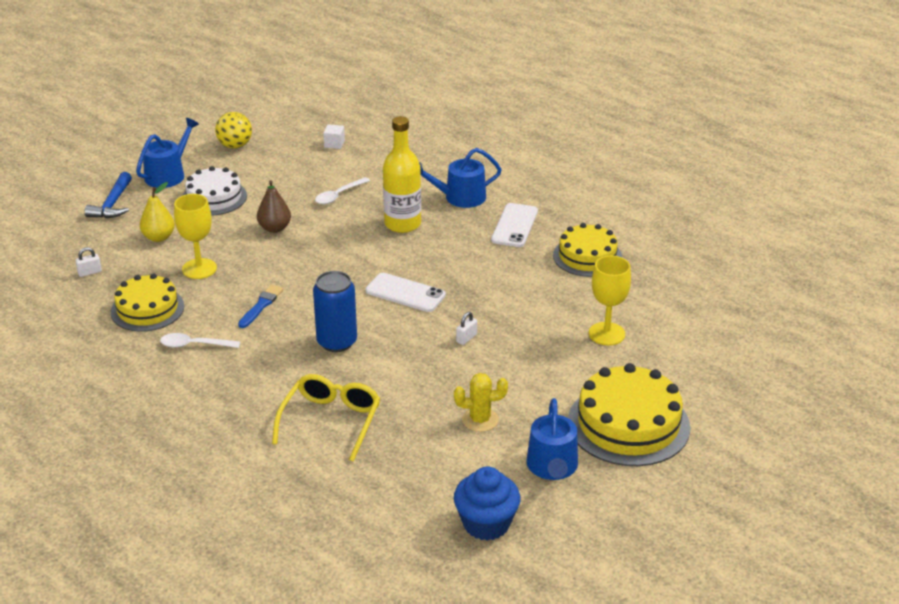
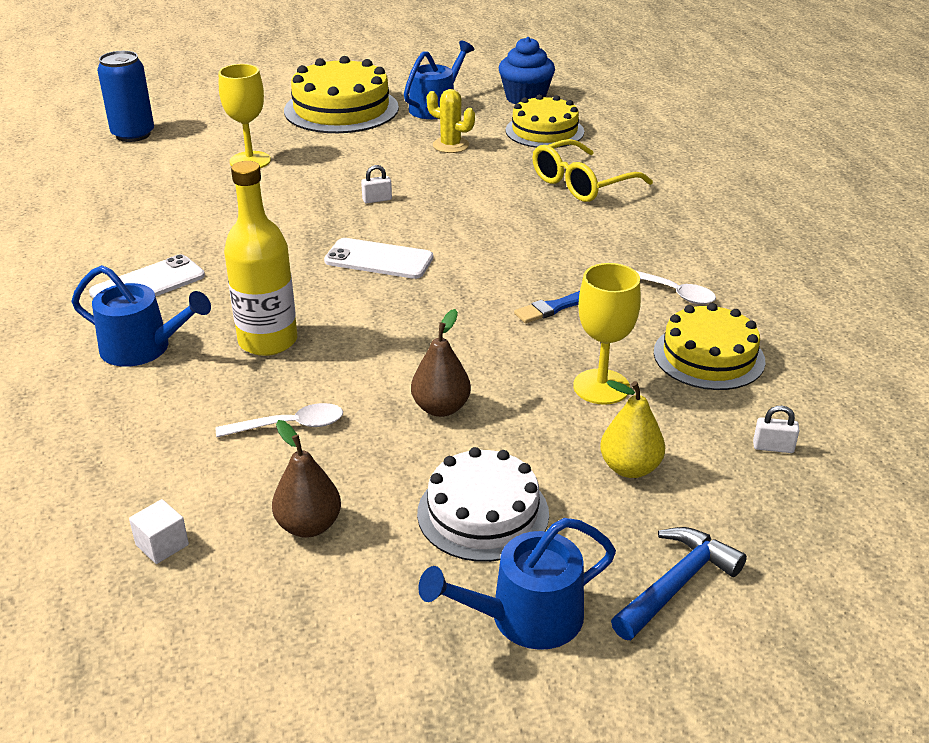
camera: 145 degrees left, 0 degrees up
yellow ball [215,112,252,148] -> none
blue can [313,271,357,352] -> blue can moved to [97,51,154,142]
white phone [365,273,446,312] -> white phone turned 45 degrees counterclockwise [324,238,433,279]
yellow cake [553,223,622,277] -> yellow cake moved to [506,94,584,148]
none -> brown pear [272,420,341,538]

